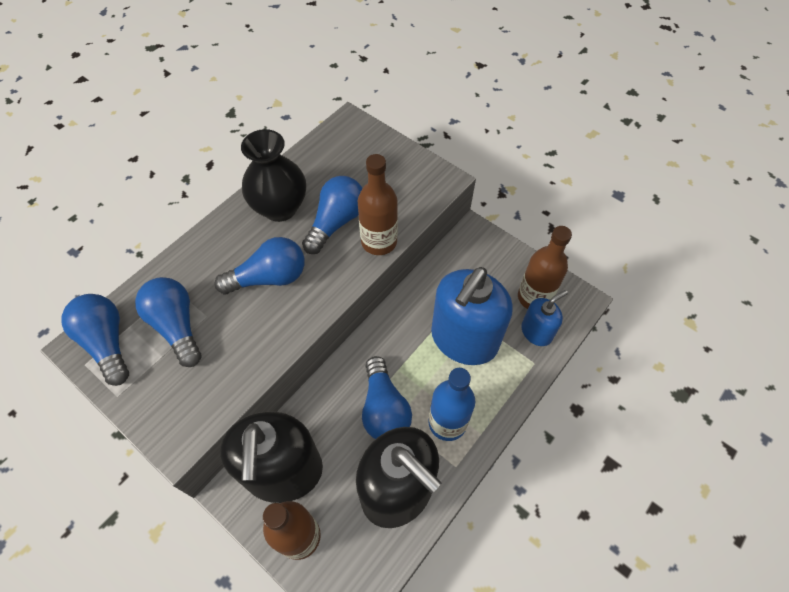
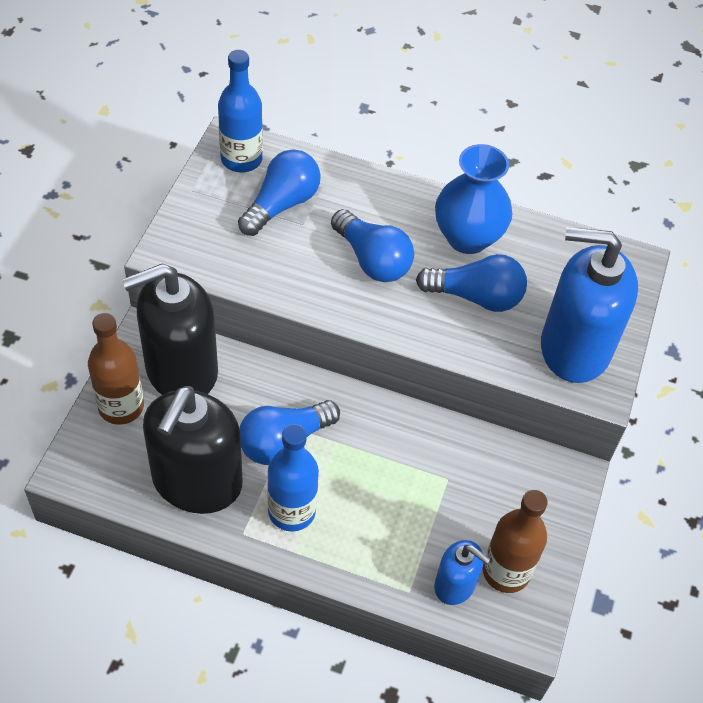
camera: 65 degrees right, 5 degrees down
blue light bulb [61,294,129,386] -> blue bottle [218,50,263,172]
black vase [241,129,306,222] -> blue vase [435,144,513,254]
brown bottle [358,154,398,255] -> none
blue soap dispenser [431,267,513,365] -> blue soap dispenser moved to [541,227,638,383]

